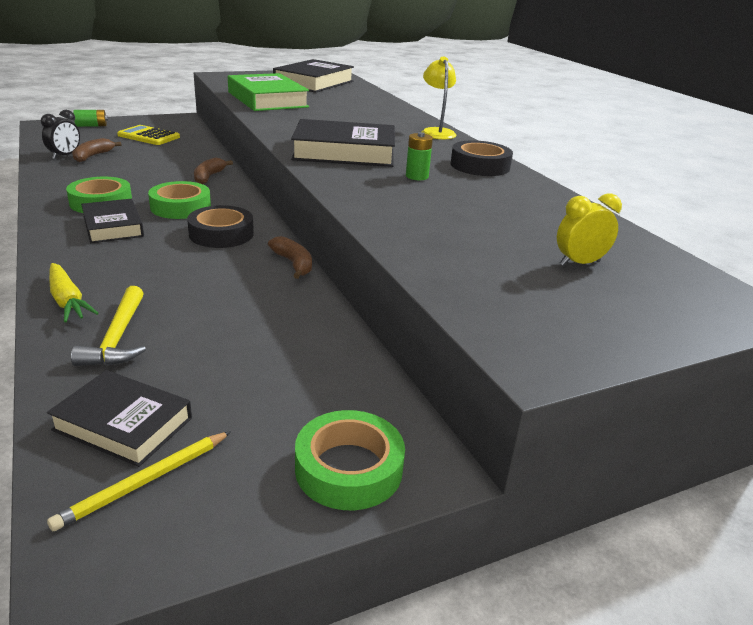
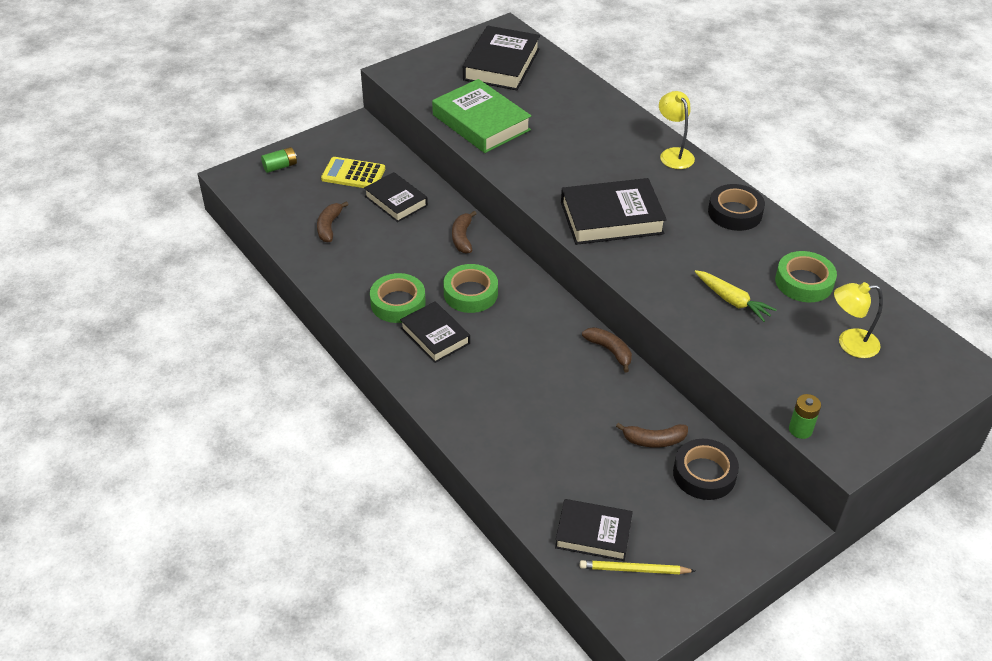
camera: 10 degrees left, 15 degrees up
black clock [41,110,80,159] -> none
yellow pencil [47,431,231,531] -> yellow pencil turned 60 degrees clockwise [580,560,695,574]
yellow carrot [49,263,99,322] -> yellow carrot moved to [694,270,777,322]
yellow hammer [71,286,146,366] -> none
black tape [187,205,254,248] -> black tape moved to [673,439,739,500]
green tape [295,410,405,510] -> green tape moved to [775,251,837,302]
green battery [406,132,433,180] -> green battery moved to [789,394,821,439]
yellow clock [557,194,622,266] -> yellow lamp [834,282,883,358]
none -> black book [364,172,428,222]
none -> brown banana [616,423,688,448]

